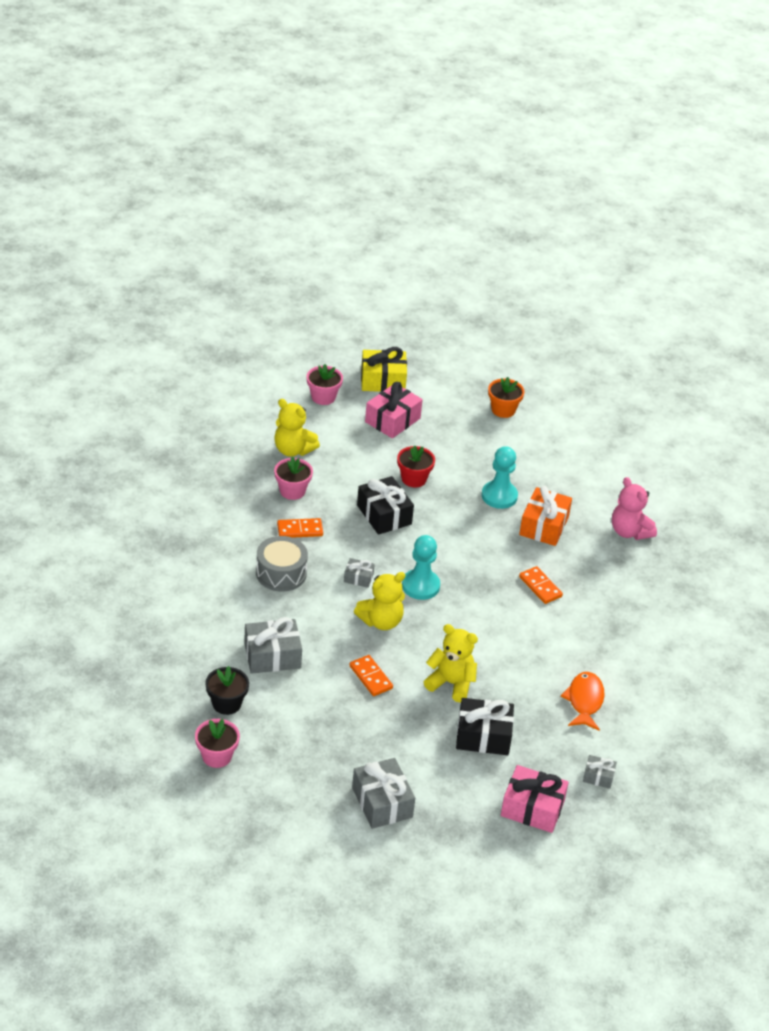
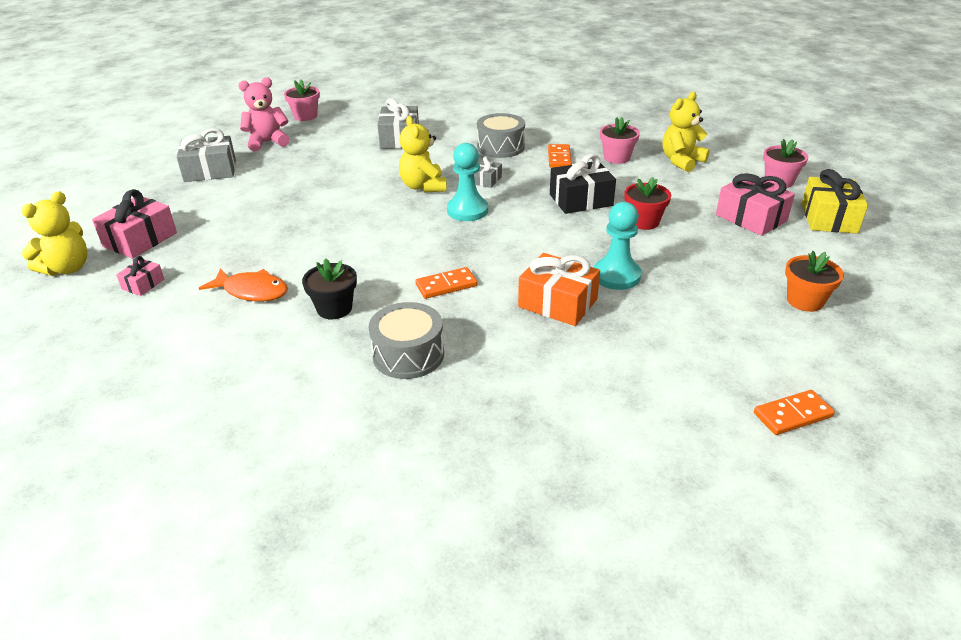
camera: 105 degrees right, 5 degrees down
black flower pot [205,666,249,715] -> black flower pot moved to [302,258,357,319]
orange domino [350,655,393,696] -> orange domino moved to [754,390,835,435]
yellow teddy bear [424,624,478,703] -> yellow teddy bear moved to [21,191,87,276]
black gift [456,698,514,755] -> none
grey gift [583,755,617,789] -> pink gift [116,256,164,296]
pink teddy bear [612,477,657,540] -> pink teddy bear moved to [239,77,290,151]
none -> grey drum [369,302,444,379]

